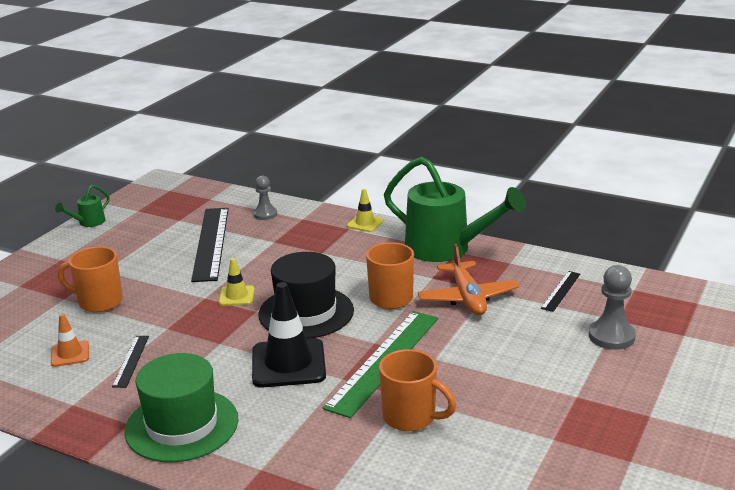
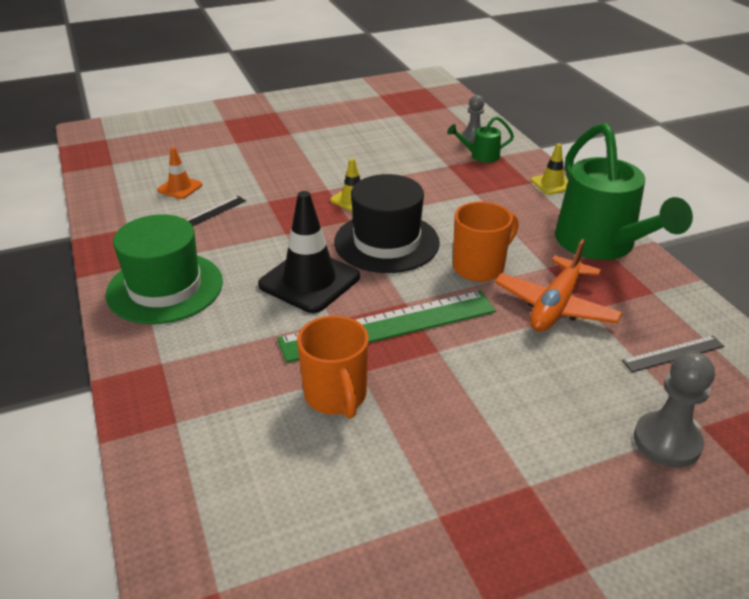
camera: 40 degrees right, 10 degrees up
green watering can [55,185,110,227] -> green watering can moved to [447,116,514,163]
orange mug [57,246,123,312] -> none
black ruler [191,208,229,282] -> none

